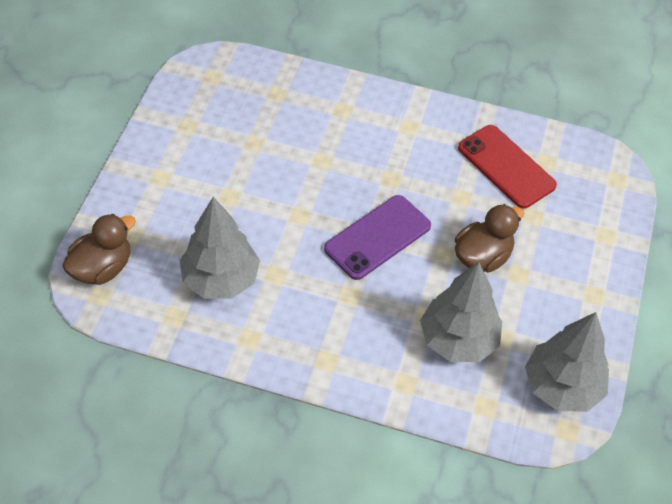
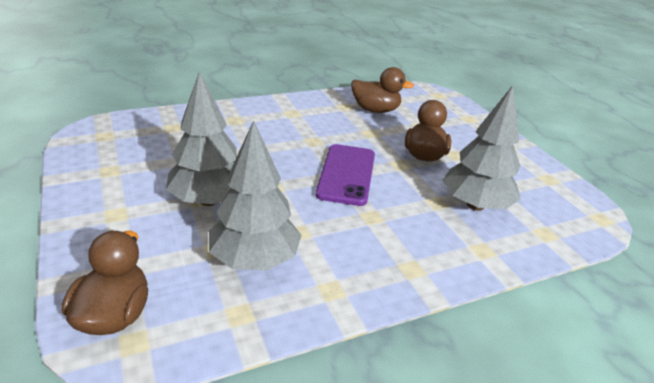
camera: 40 degrees left, 20 degrees down
red phone [458,125,557,209] -> brown duck [351,67,414,113]
grey tree [525,312,609,412] -> grey tree moved to [166,71,237,206]

